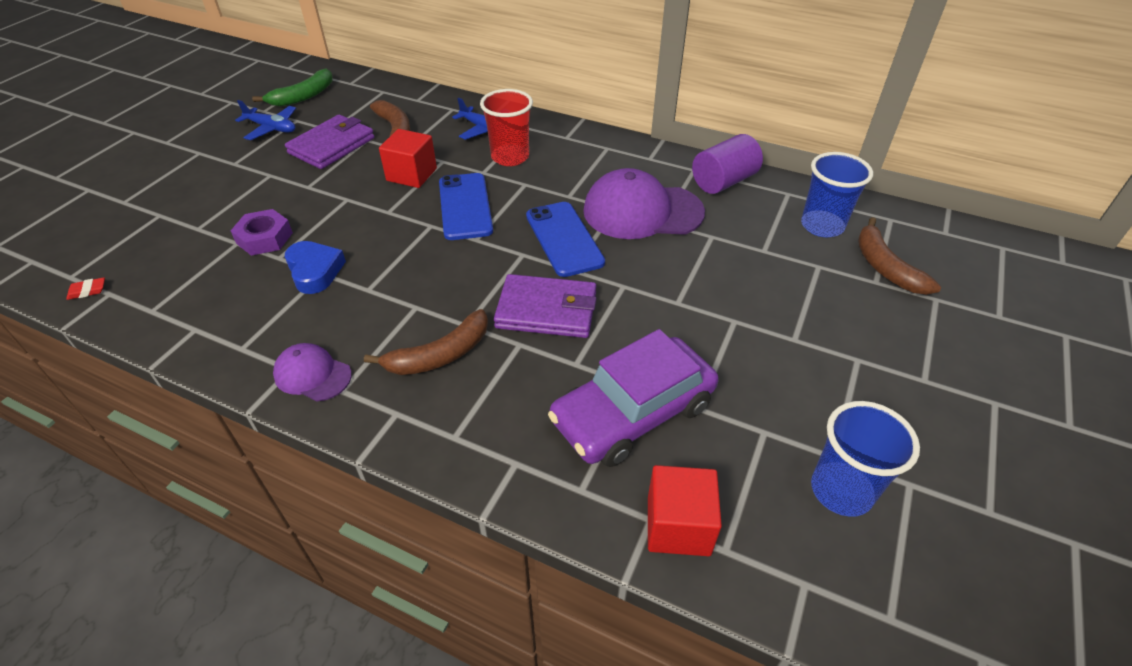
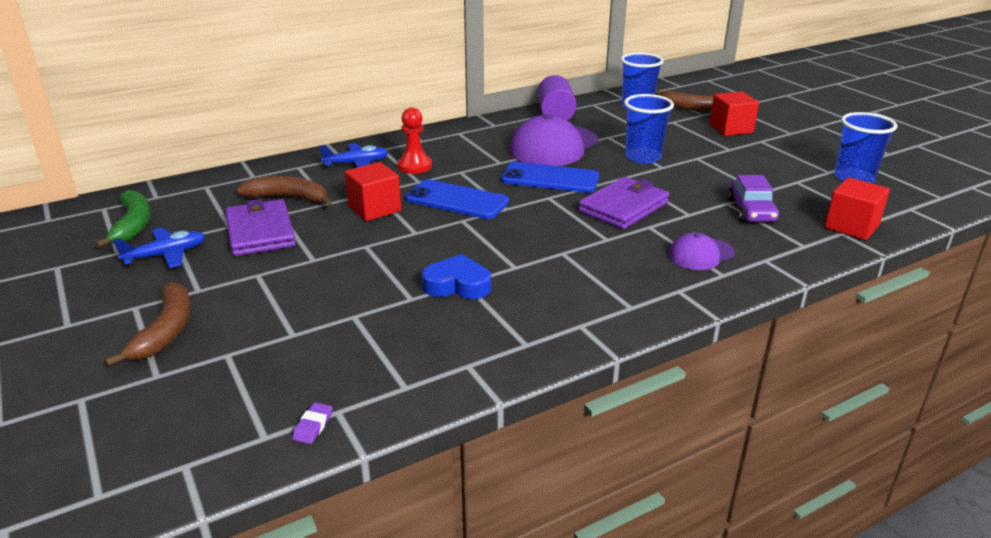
camera: 55 degrees left, 15 degrees down
red eraser [66,277,105,300] -> purple eraser [292,402,332,444]
purple nut [231,209,293,256] -> none
purple cap [273,343,352,401] -> purple cap moved to [668,232,735,270]
brown banana [364,309,488,375] -> brown banana moved to [105,282,191,367]
red cup [480,89,533,166] -> red pawn [397,107,432,174]
purple car [548,329,719,467] -> purple car [728,175,779,222], size x0.59
none -> blue cup [624,94,674,164]
none -> red cube [709,91,759,136]

